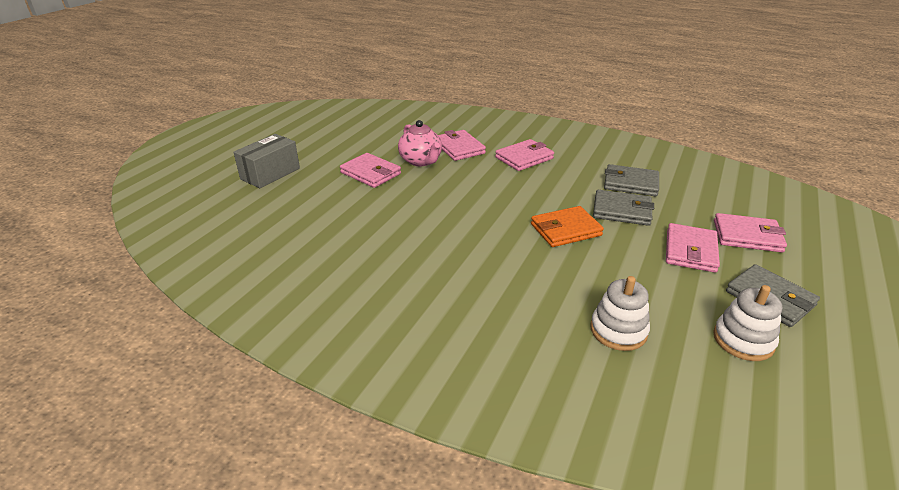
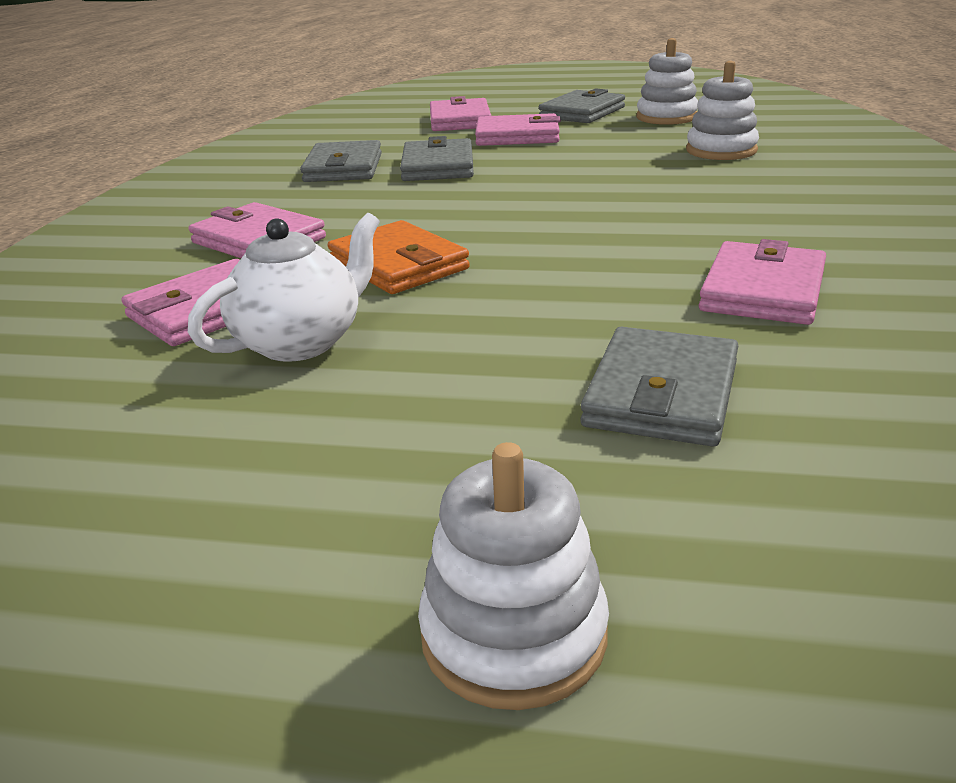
camera: 105 degrees left, 5 degrees down
grey box [233,134,300,188] -> white stacking toy [418,442,609,710]
pink wallet [340,153,401,188] -> pink wallet moved to [699,239,826,325]
pink teapot [398,120,442,167] -> white teapot [188,212,380,362]
orange wallet [531,206,604,247] -> orange wallet moved to [328,220,470,294]
none -> grey wallet [580,327,738,446]

